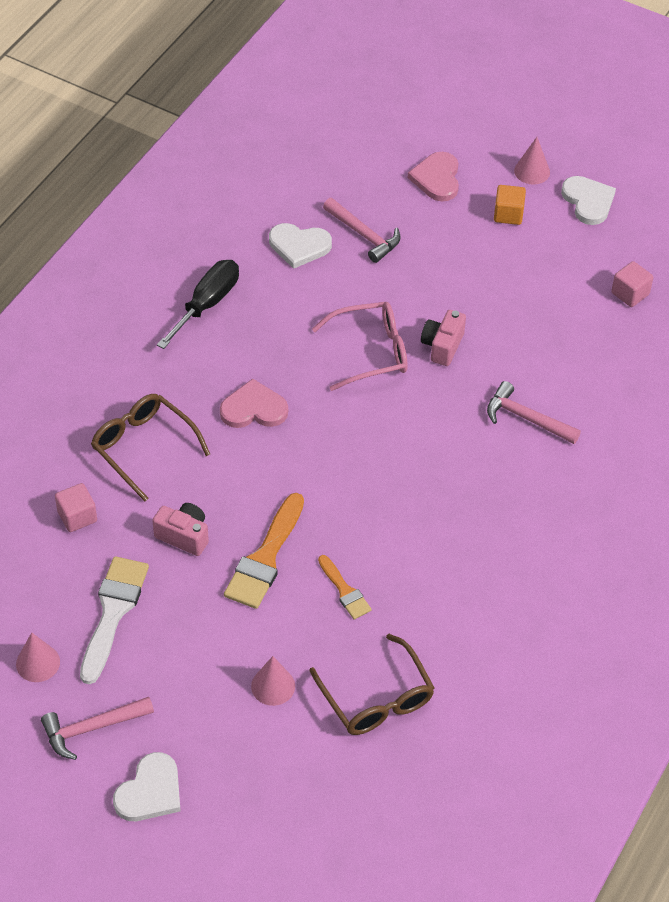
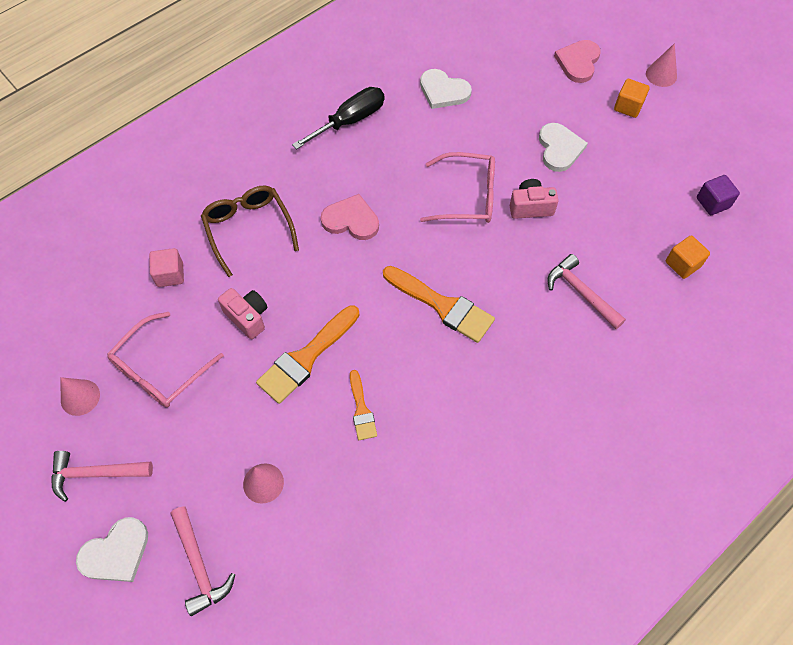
camera: 20 degrees right, 10 degrees up
white brush [80,556,149,684] -> pink glasses [107,312,224,407]
brown glasses [309,634,434,735] -> none
pink hammer [323,198,400,263] -> pink hammer moved to [171,506,235,616]
pink camera [421,310,466,366] -> pink camera turned 45 degrees clockwise [510,179,559,219]
white heart [561,176,616,225] -> white heart moved to [539,123,588,172]
pink cube [611,261,653,307] -> purple cube [697,175,740,215]
none -> orange brush [383,266,495,343]
none -> orange cube [666,235,710,279]

